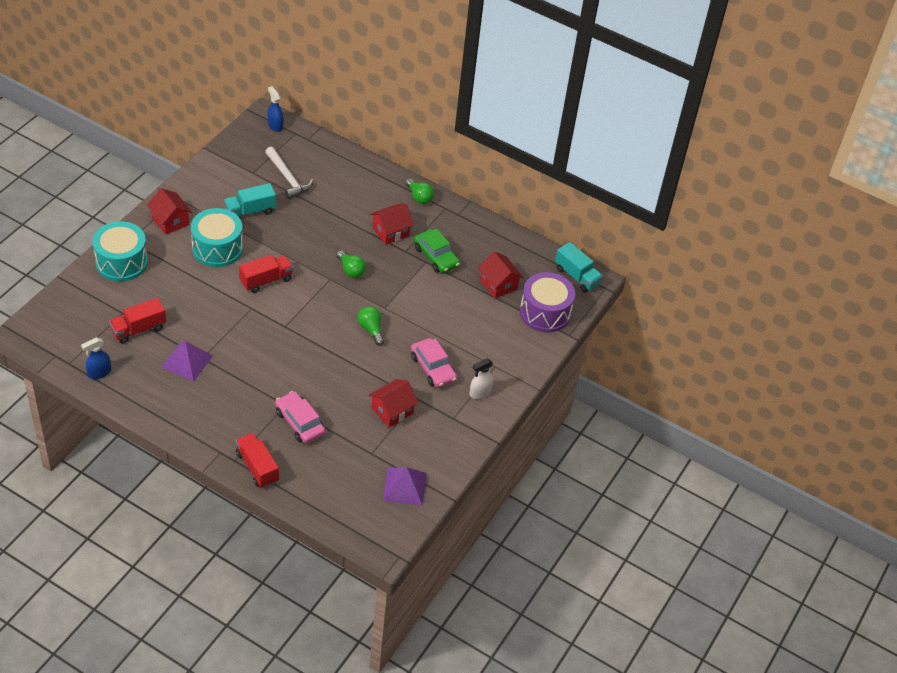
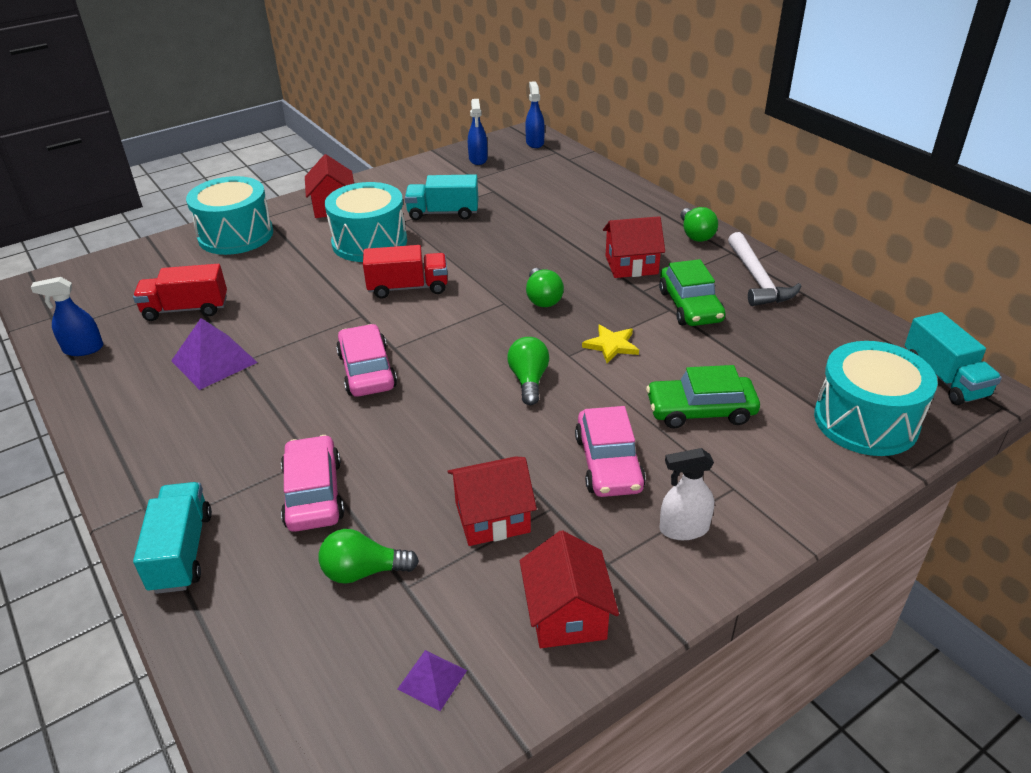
camera: 30 degrees right, 10 degrees down
red truck [236,433,279,488] -> turquoise truck [133,482,212,594]
white hammer [265,147,314,199] -> white hammer moved to [728,232,801,306]
purple pyramid [383,467,427,506] -> purple pyramid [398,650,467,711], size x0.55
red house [478,251,524,298] -> red house moved to [520,530,619,648]
purple drum [520,272,575,332] -> turquoise drum [814,341,938,456]
none -> green light bulb [319,529,419,584]
none -> pink car [336,324,397,397]
none -> blue spray bottle [468,99,488,165]
none -> yellow star [582,325,639,363]
none -> green car [646,365,760,429]

